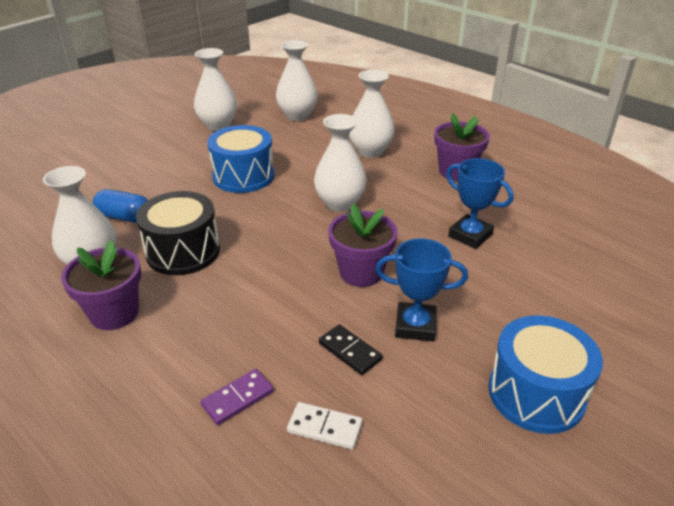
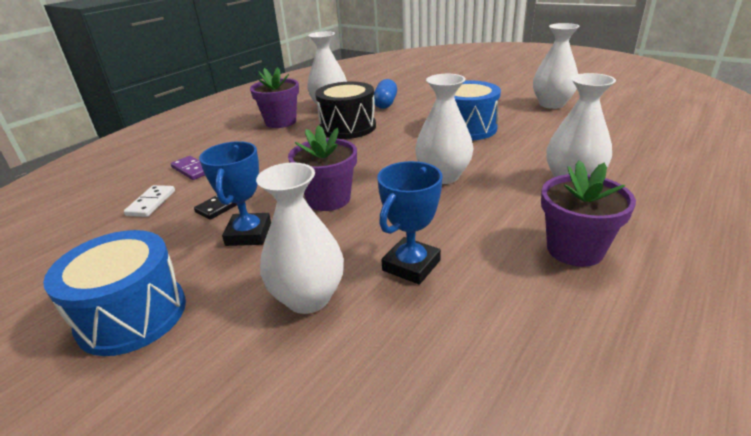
camera: 85 degrees right, 5 degrees down
white vase [276,40,318,121] -> white vase moved to [256,162,344,314]

